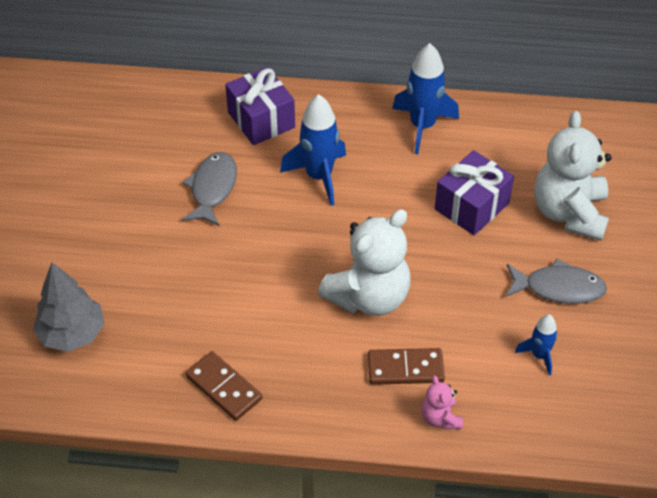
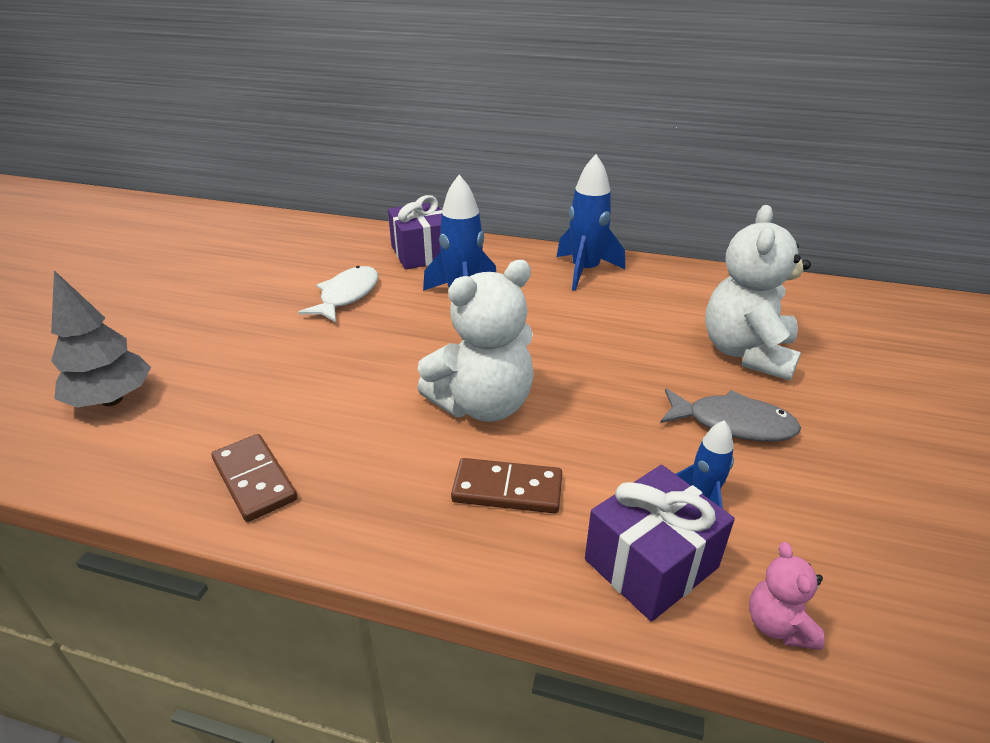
camera: 10 degrees right, 15 degrees down
grey fish [182,152,237,226] -> white fish [298,266,378,322]
pink teddy bear [421,375,463,429] -> pink teddy bear moved to [749,542,825,650]
purple gift [435,150,514,235] -> purple gift moved to [585,465,735,622]

